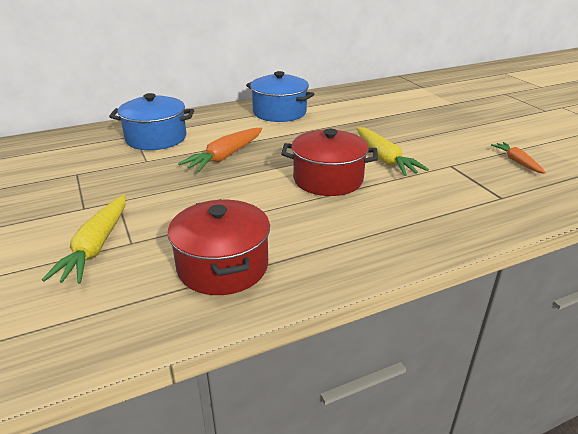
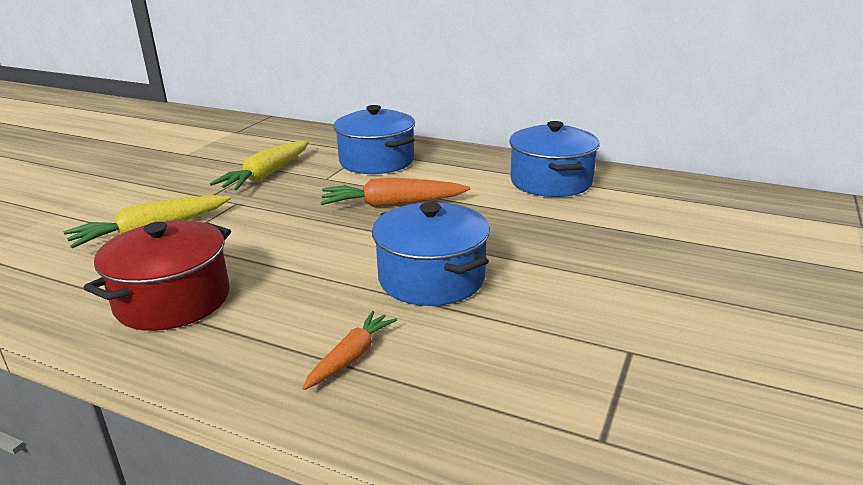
camera: 50 degrees right, 5 degrees down
red pot [281,129,378,196] -> blue pot [372,202,490,306]
yellow carrot [356,127,429,176] -> yellow carrot moved to [210,141,309,191]
orange carrot [491,142,546,174] -> orange carrot moved to [302,311,397,390]

